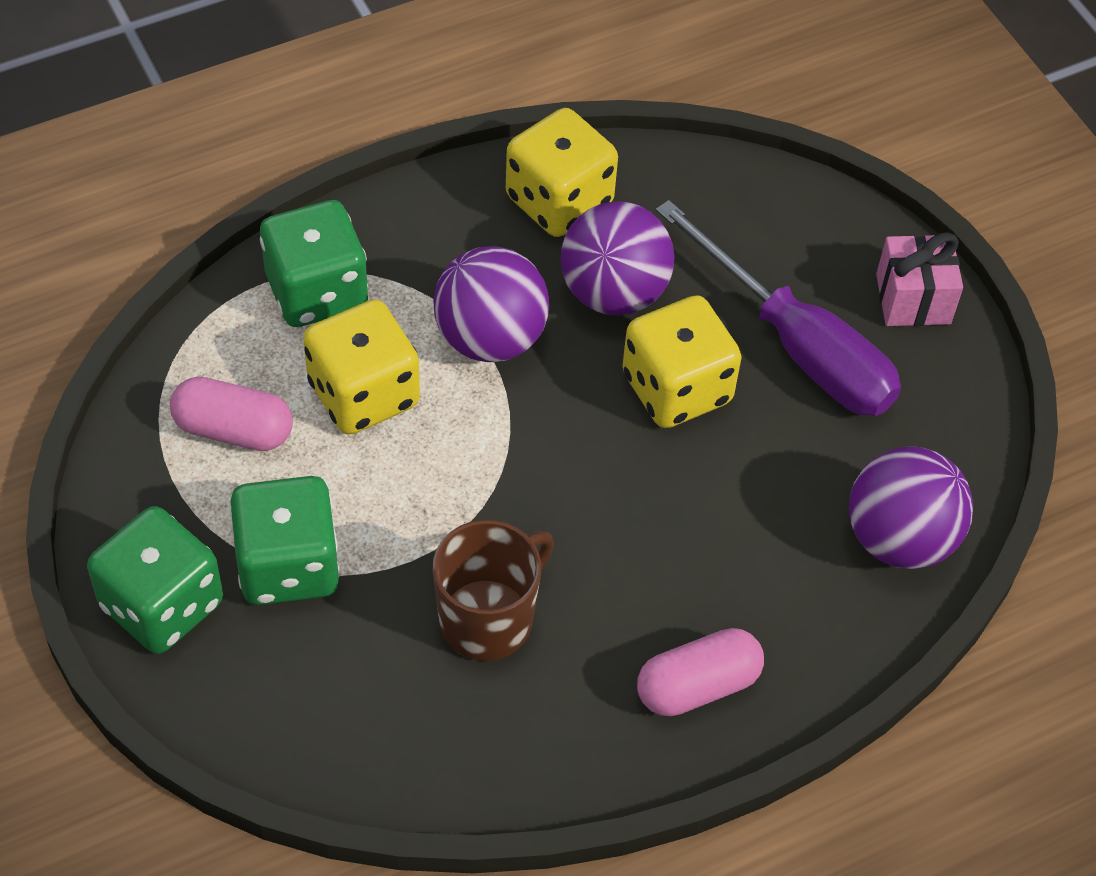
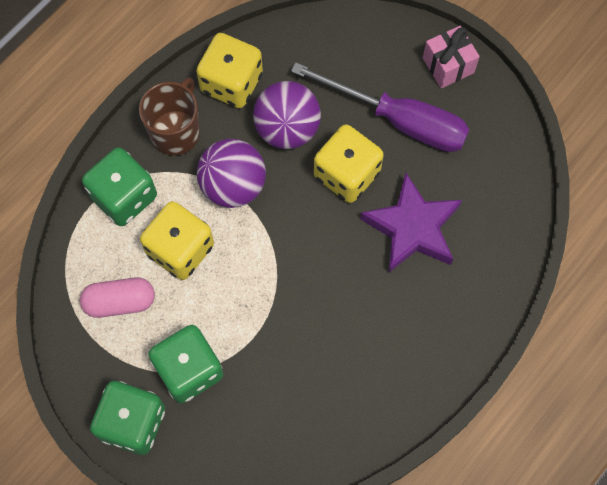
camera: 20 degrees left, 15 degrees up
brown mug [432,520,554,661] -> brown mug moved to [139,77,200,156]
pink capsule [637,628,764,716] -> none
purple ball [849,447,973,569] -> none
none -> purple star [360,173,462,273]

